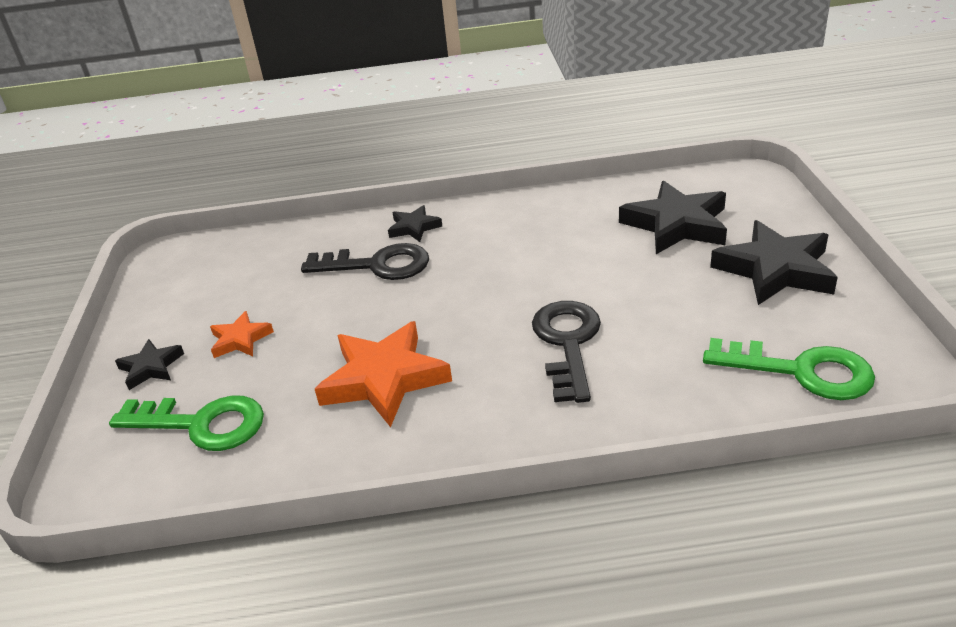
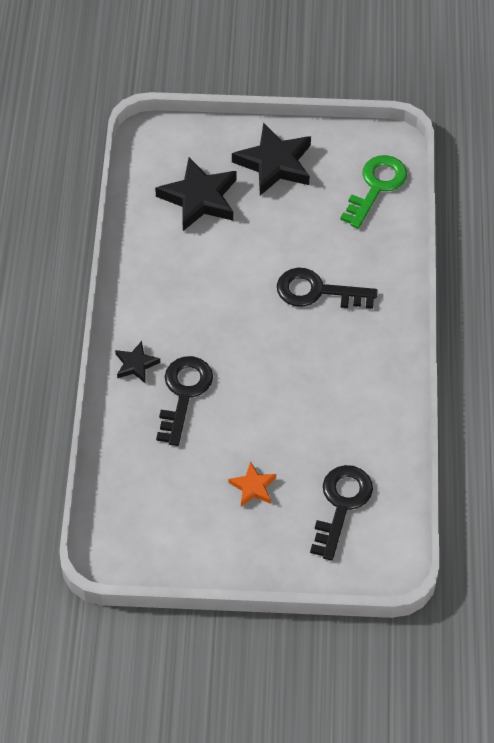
camera: 85 degrees left, 20 degrees up
green key [109,396,264,451] -> black key [310,465,373,561]
black star [115,339,184,390] -> none
orange star [315,321,452,427] -> none

